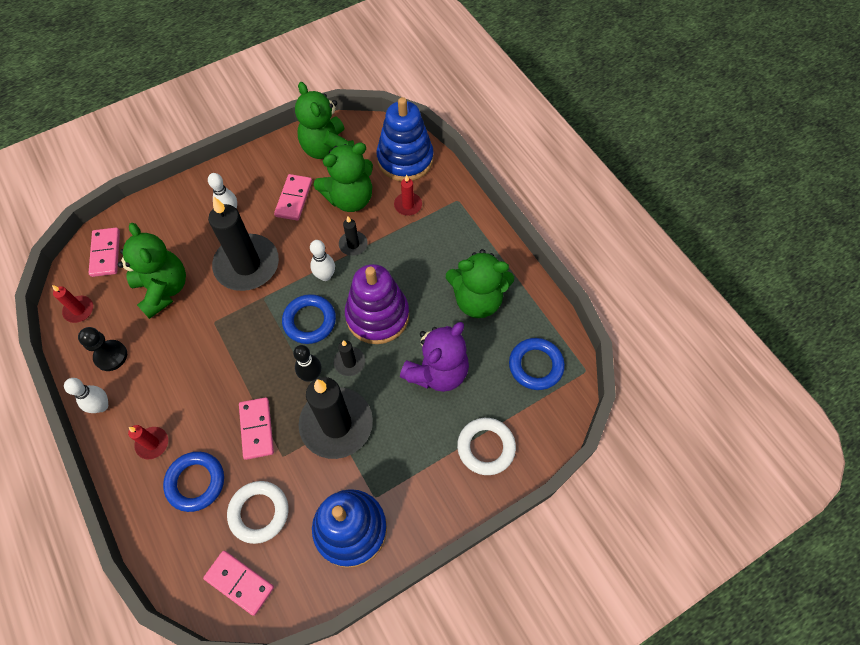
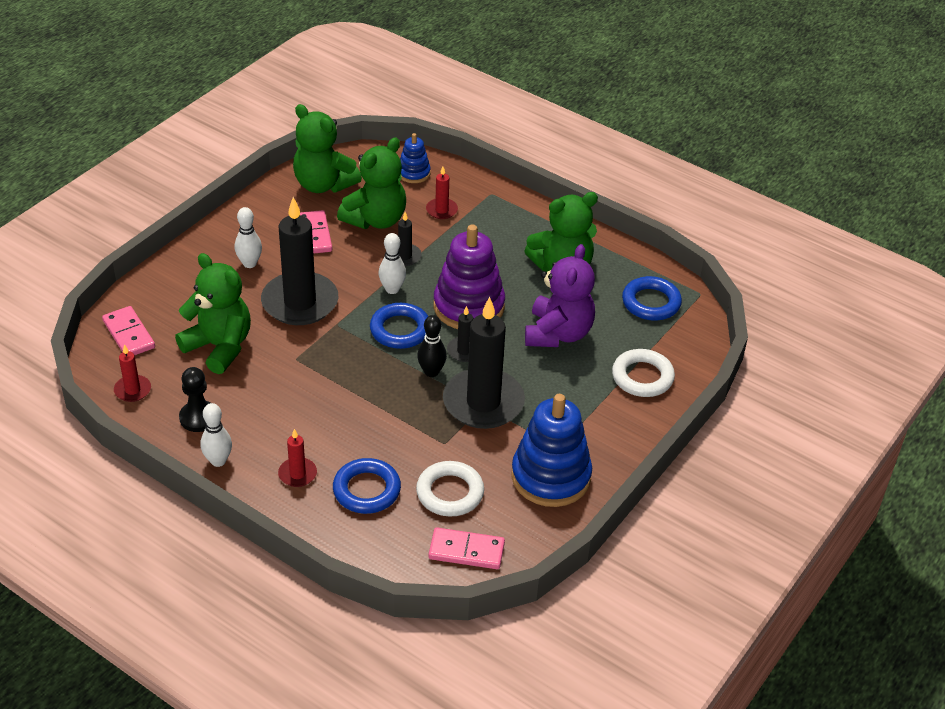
camera: 25 degrees left, 20 degrees down
pink domino [239,397,274,460] -> none
blue stacking toy [376,97,434,181] -> blue stacking toy [400,133,431,183], size x0.51

